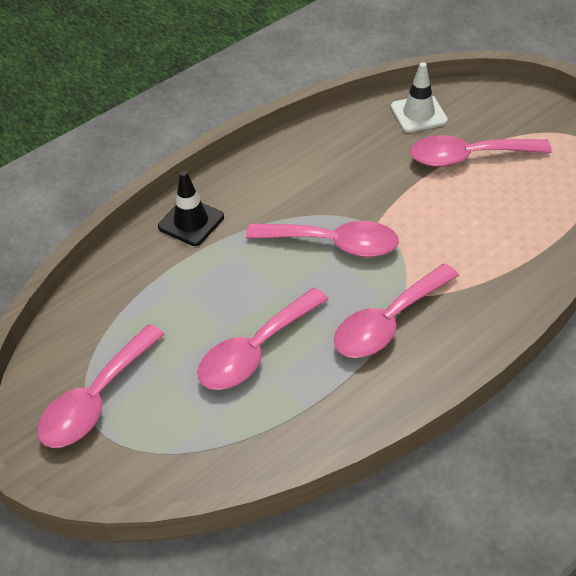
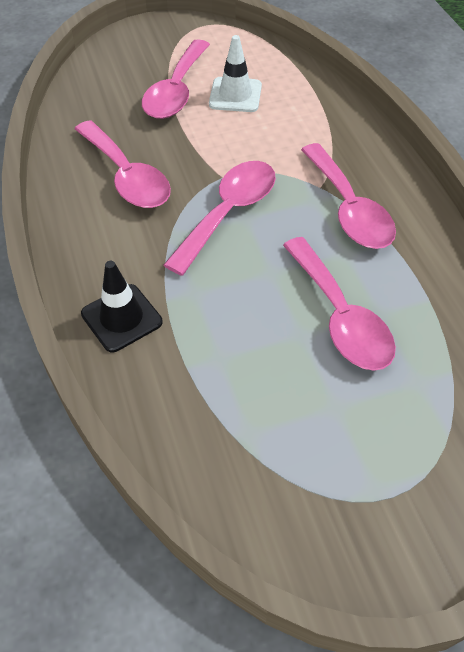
camera: 70 degrees left, 5 degrees up
pink spoon [37,324,165,448] -> pink spoon moved to [75,120,171,208]
white traffic cone [391,62,448,133] -> white traffic cone moved to [209,35,262,112]

